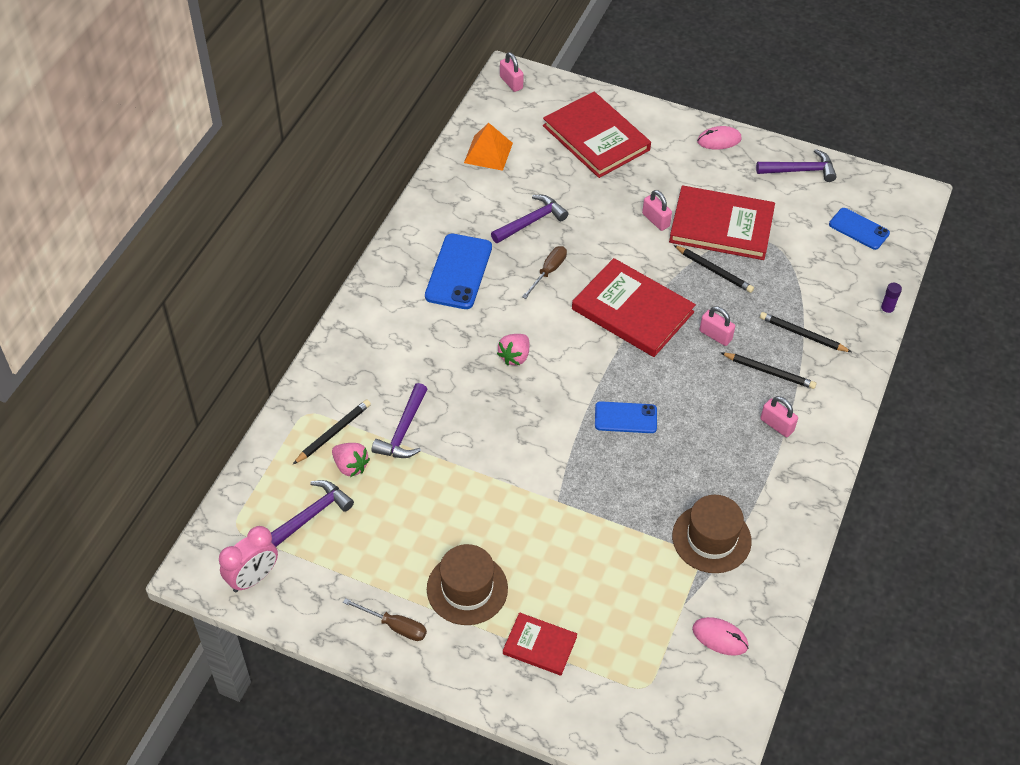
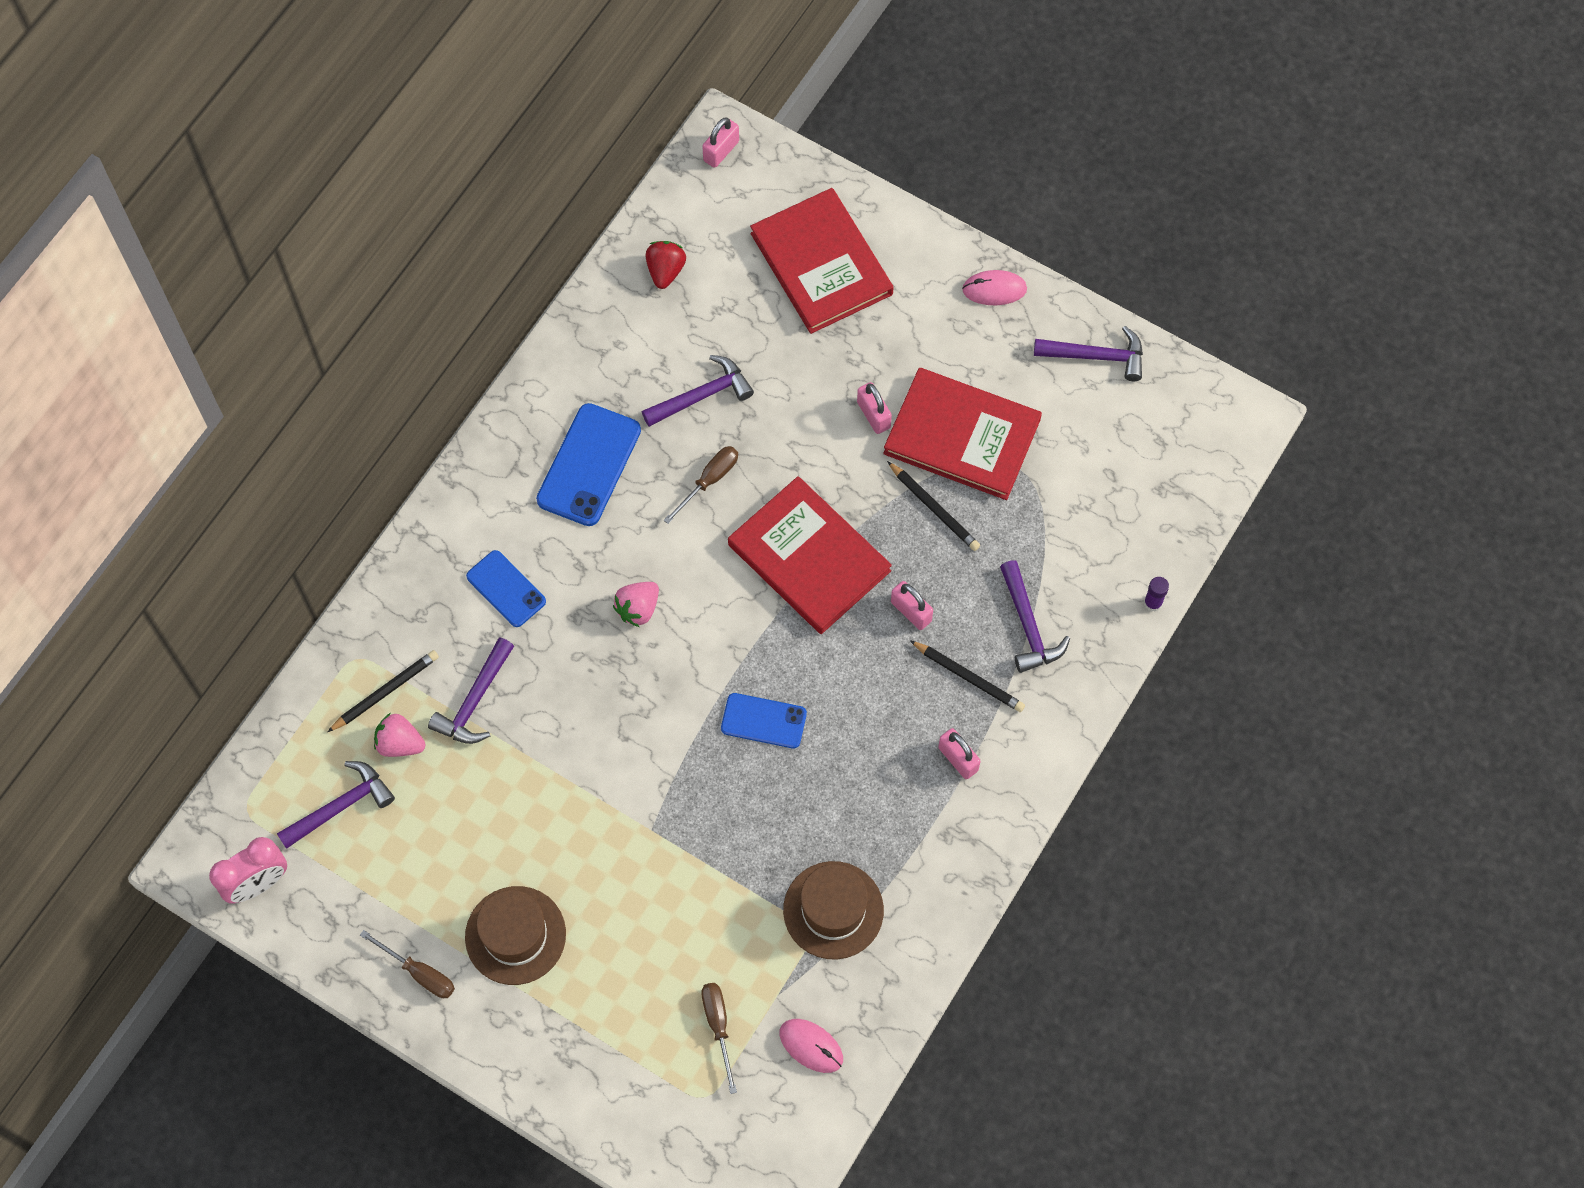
camera: 10 degrees right, 15 degrees up
pink strawberry [332,443,370,477] -> pink strawberry turned 150 degrees clockwise [374,713,425,757]
orange pyramid [464,123,513,171] -> red strawberry [645,241,686,289]
pink padlock [500,52,524,92] -> pink padlock turned 60 degrees clockwise [702,118,739,168]
red book [503,612,577,676] -> none
black pencil [760,312,852,352] -> purple hammer [1000,560,1070,673]
blue phone [829,208,890,250] -> blue phone moved to [466,550,546,627]
none -> brown screwdriver [701,983,737,1094]

